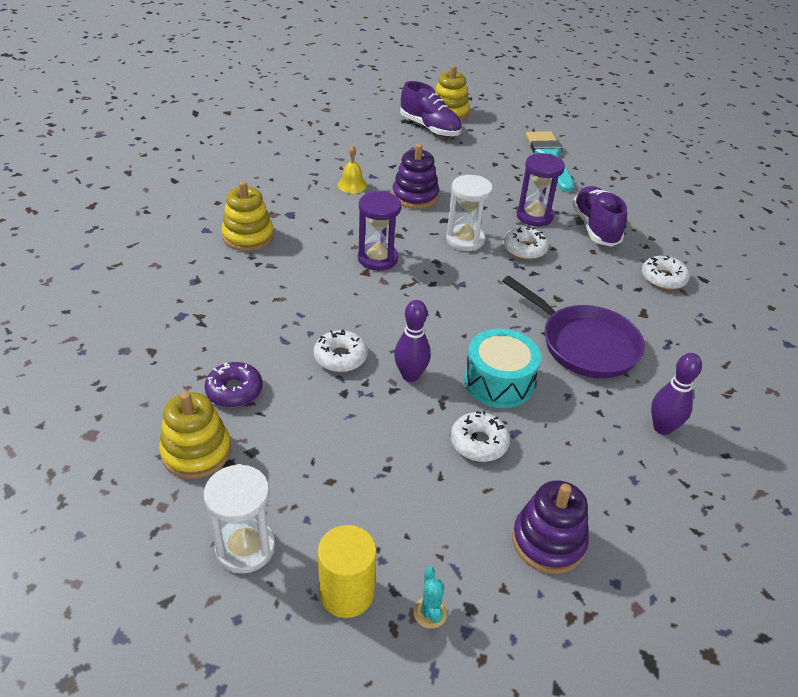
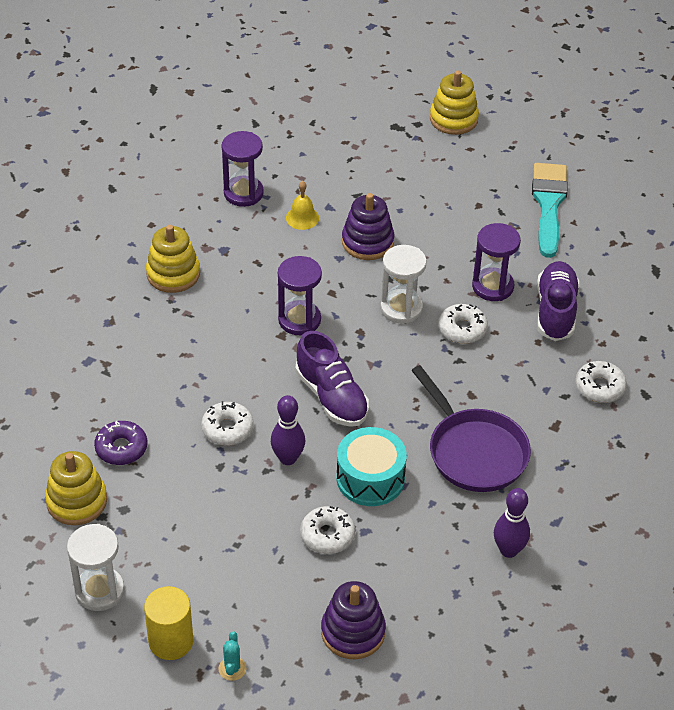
camera: 15 degrees right, 5 degrees up
purple shoe [400,81,462,137] -> purple shoe moved to [295,331,369,427]
none -> purple hourglass [221,131,264,207]

